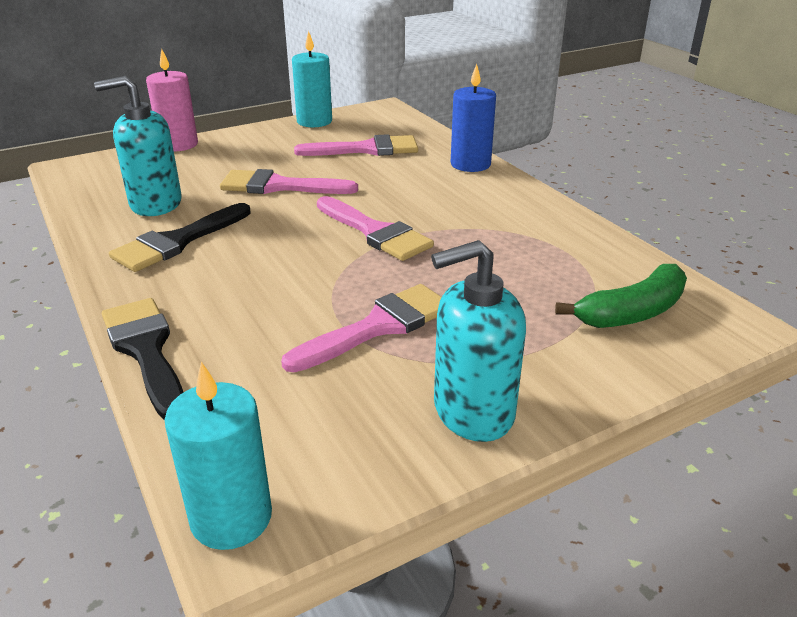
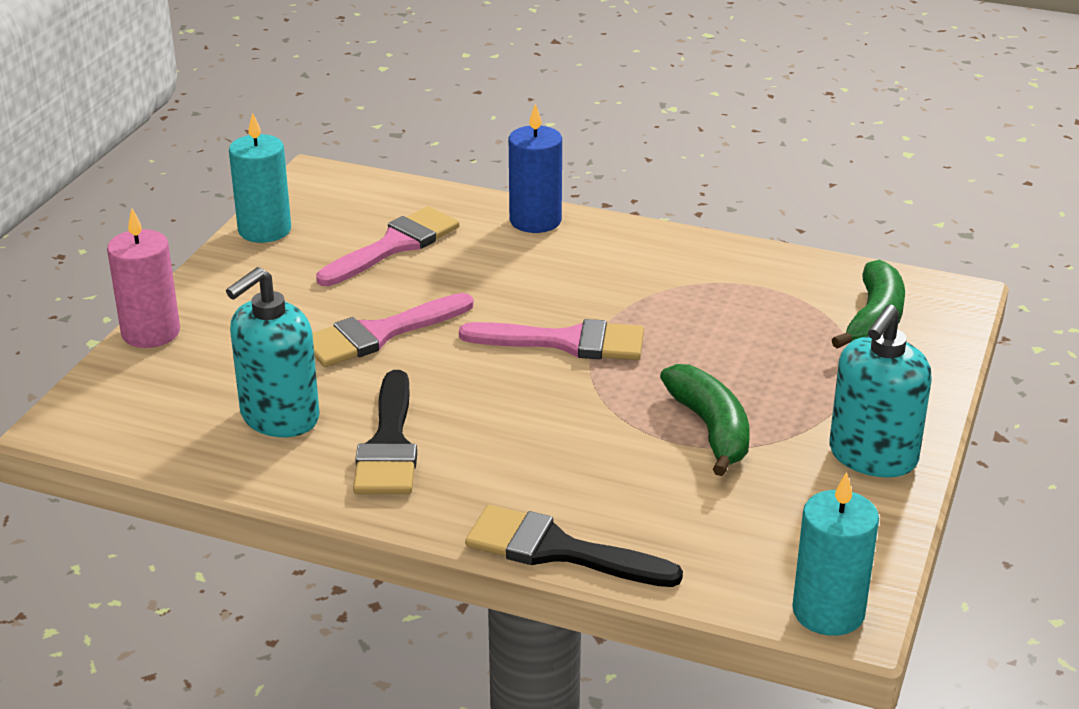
camera: 40 degrees left, 0 degrees up
pink brush [281,284,442,372] -> green banana [660,364,750,476]

